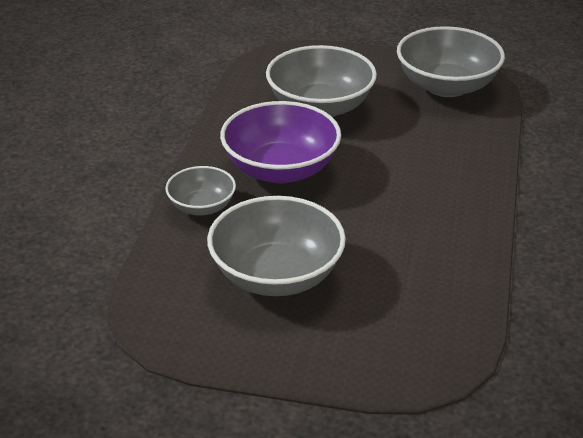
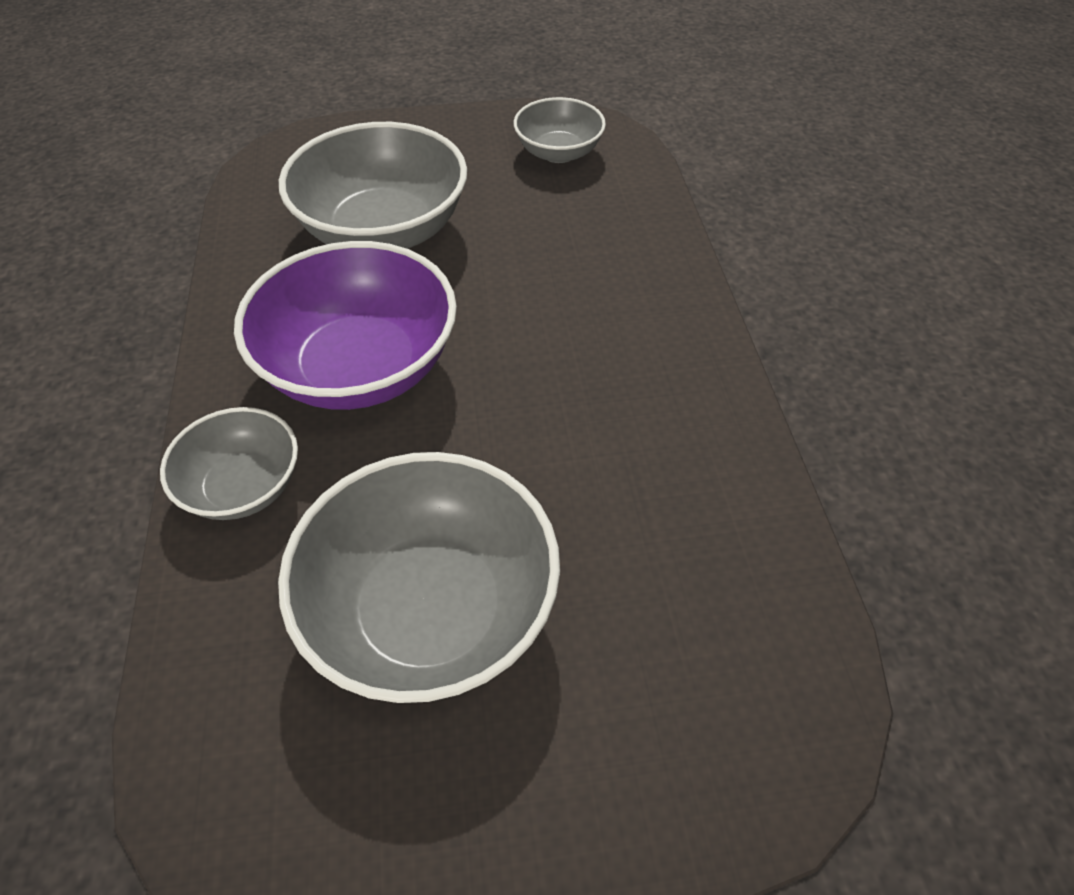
camera: 20 degrees left, 15 degrees up
grey bowl [397,26,505,97] -> grey bowl [514,97,606,163], size x0.56

